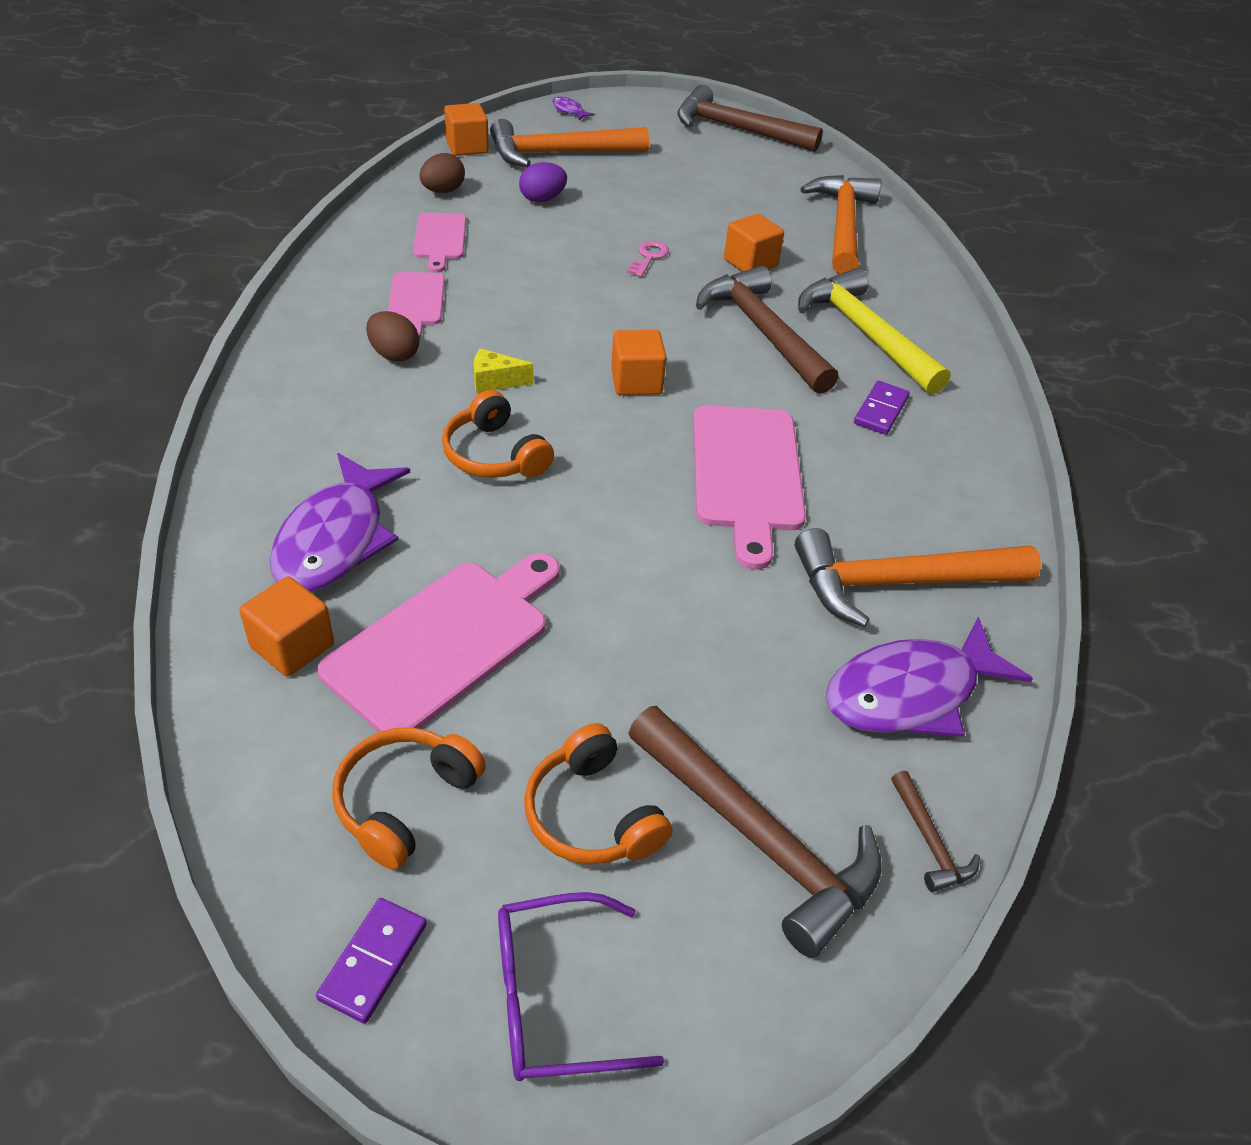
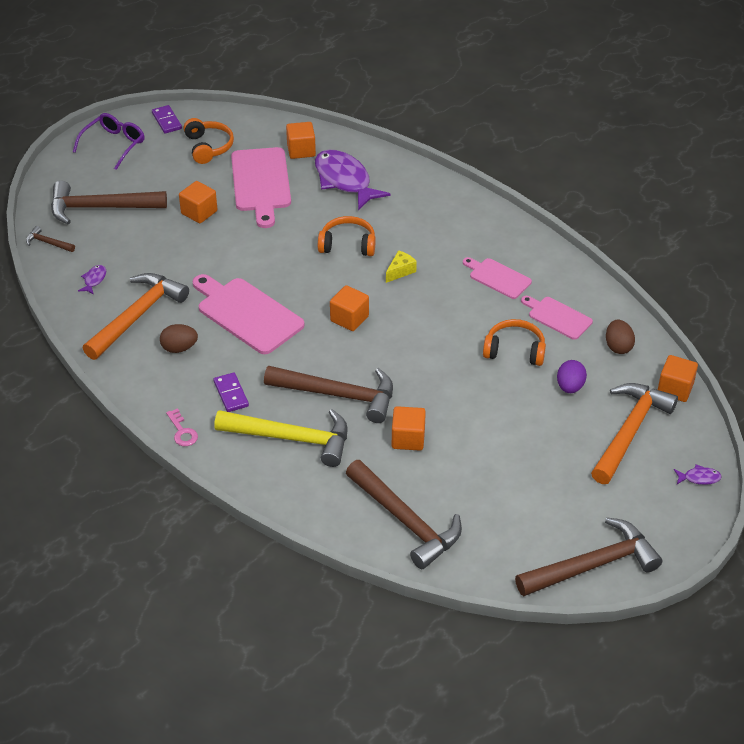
camera: 135 degrees right, 0 degrees up
brown egg [366,311,419,361] -> brown egg moved to [160,324,198,353]
orange headphones [524,723,673,865] -> orange headphones moved to [483,319,546,366]
pink key [627,241,669,277] -> pink key moved to [166,408,198,446]
orange hammer [800,175,882,274] -> brown hammer [346,460,462,569]
purple fish [826,617,1033,737] -> purple fish [78,265,106,295], size x0.41
none -> orange cube [179,181,218,223]

